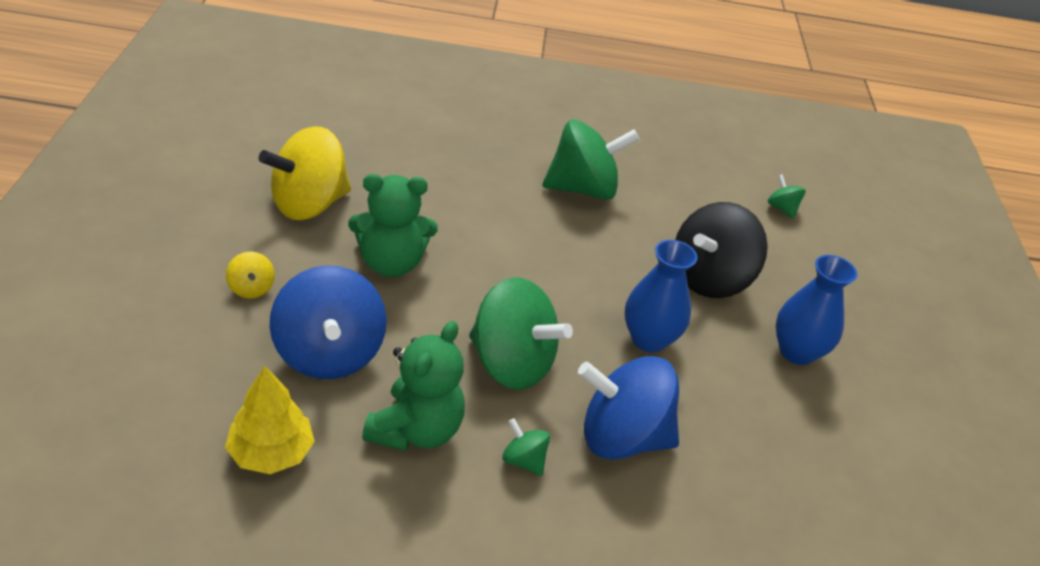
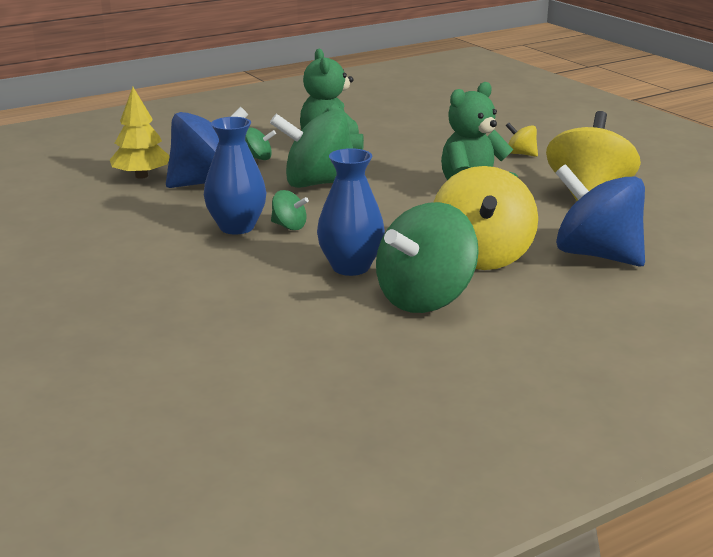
camera: 150 degrees right, 15 degrees down
yellow tree [225,366,315,474] -> yellow tree moved to [110,87,169,179]
blue spinning top [269,265,387,379] -> blue spinning top moved to [556,164,645,267]
black spinning top [675,202,768,298] -> none
green spinning top [768,174,806,219] -> green spinning top moved to [271,190,309,230]
blue vase [776,255,857,365] -> blue vase moved to [317,148,385,276]
none -> yellow spinning top [434,166,538,270]

